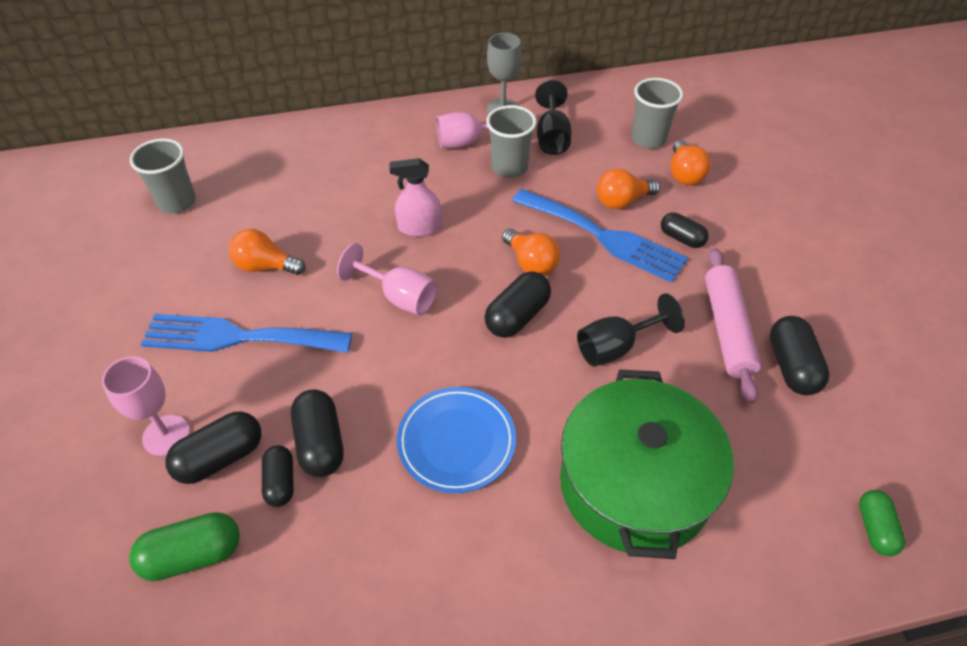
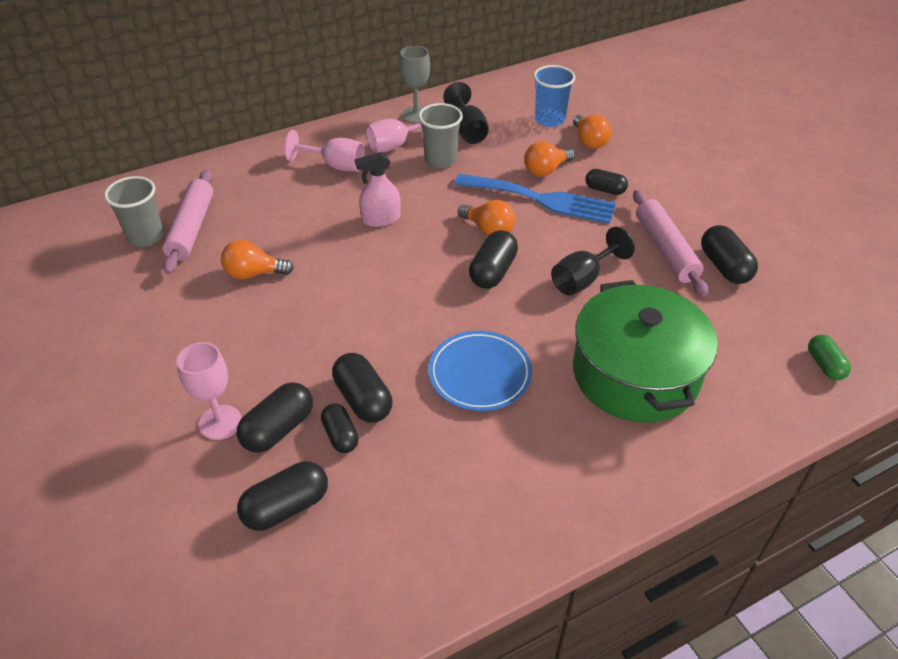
camera: 15 degrees left, 5 degrees down
green capsule [129,512,240,581] -> black capsule [237,461,328,531]
blue fork [141,314,352,353] -> none
pink goblet [337,243,437,315] -> pink goblet moved to [284,130,365,172]
grey cup [631,78,683,149] -> blue cup [533,65,575,127]
none -> pink rolling pin [162,170,213,274]

